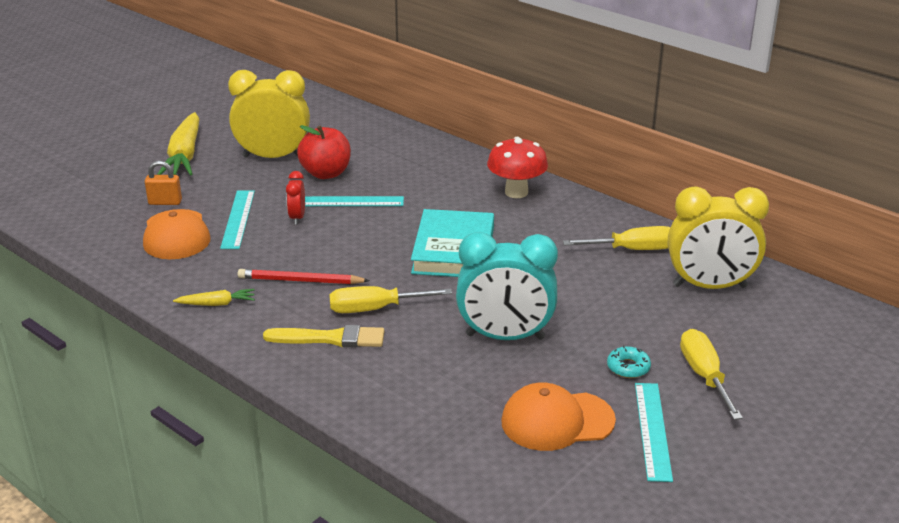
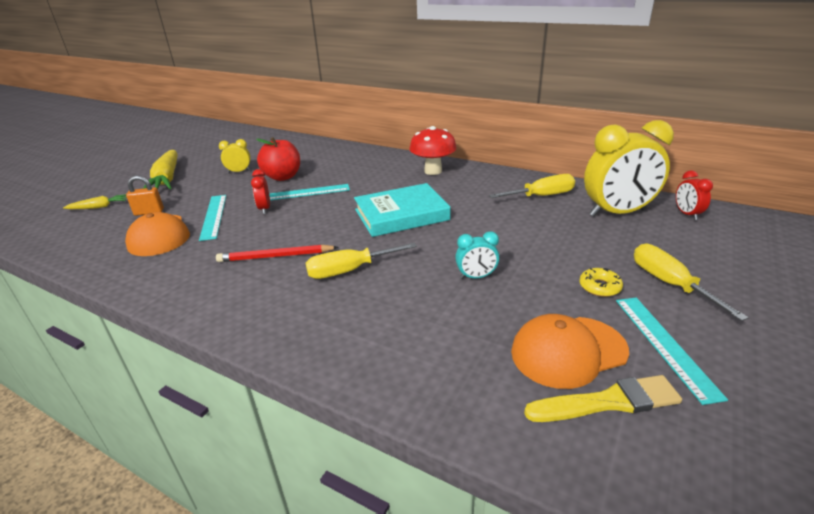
camera: 10 degrees left, 0 degrees up
yellow carrot [173,289,255,306] -> yellow carrot moved to [63,194,127,209]
yellow clock [228,70,310,158] -> yellow clock [219,139,251,173], size x0.46
yellow brush [263,325,385,347] -> yellow brush moved to [524,375,682,422]
turquoise book [411,209,494,277] -> turquoise book turned 75 degrees clockwise [354,183,451,237]
turquoise clock [456,232,558,340] -> turquoise clock [455,231,499,279], size x0.46
turquoise donut [607,346,651,378] -> yellow donut [579,268,623,297]
none -> red clock [676,171,713,220]

